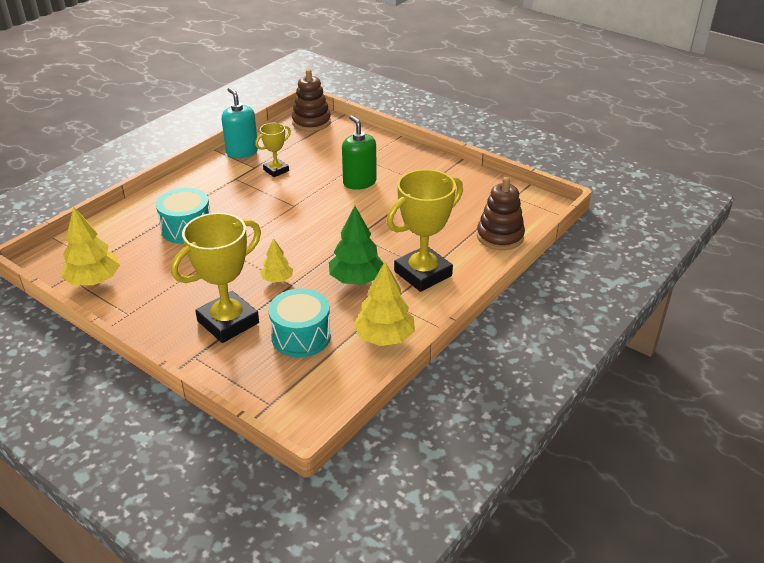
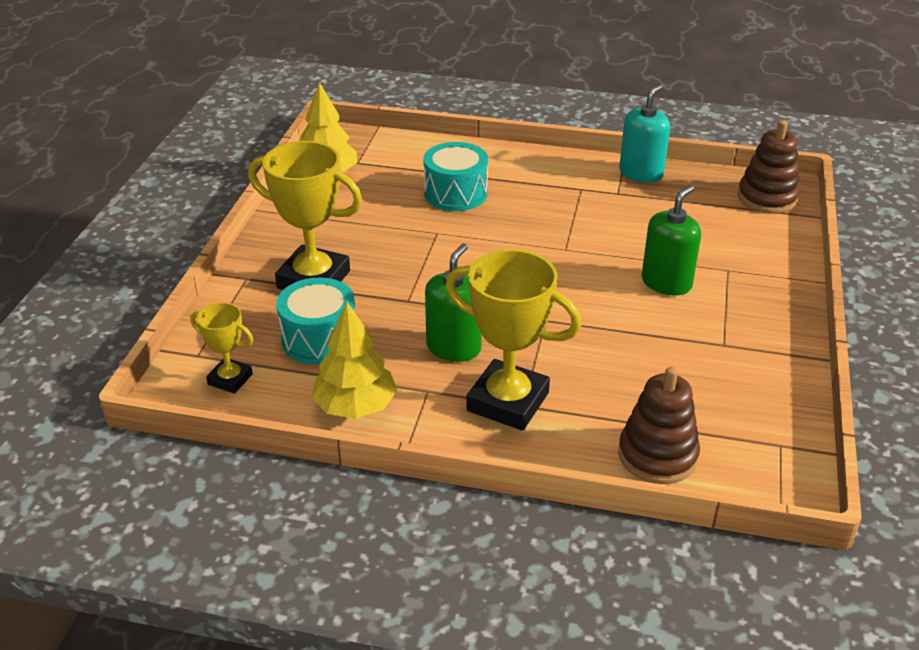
camera: 65 degrees right, 0 degrees up
yellow trophy [255,123,291,177] -> yellow trophy moved to [190,302,253,394]
yellow tree [260,238,293,283] -> none
green tree [329,206,383,285] -> green soap dispenser [425,243,482,362]

